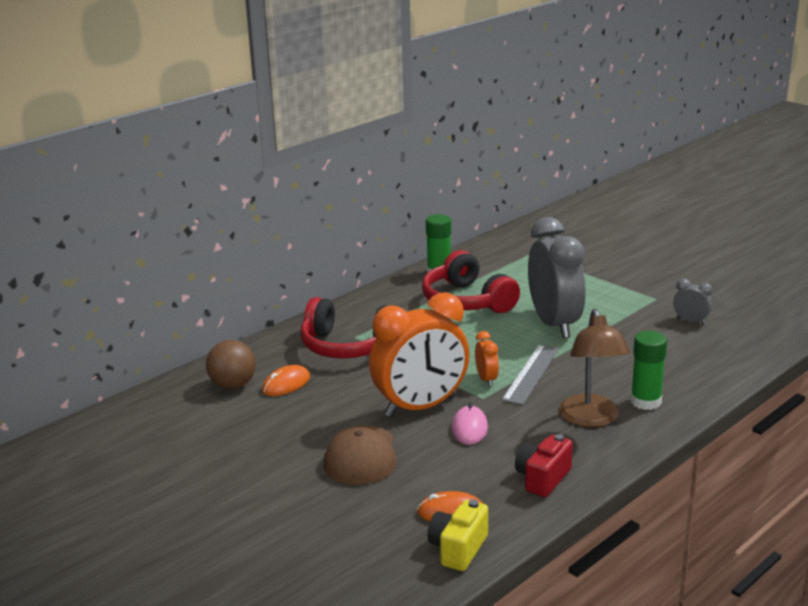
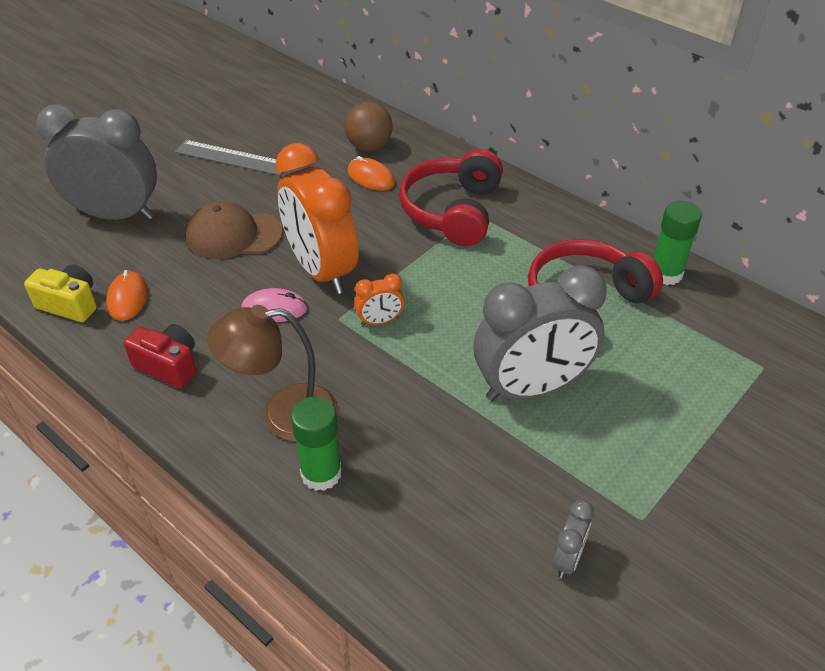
camera: 85 degrees right, 20 degrees up
grey ruler [501,344,559,405] -> grey ruler moved to [175,140,283,176]
none -> grey clock [36,104,157,220]

